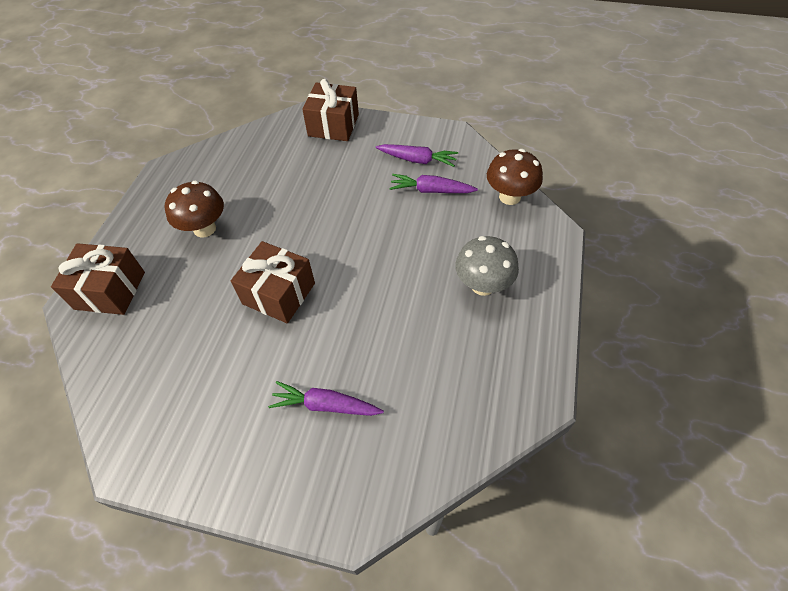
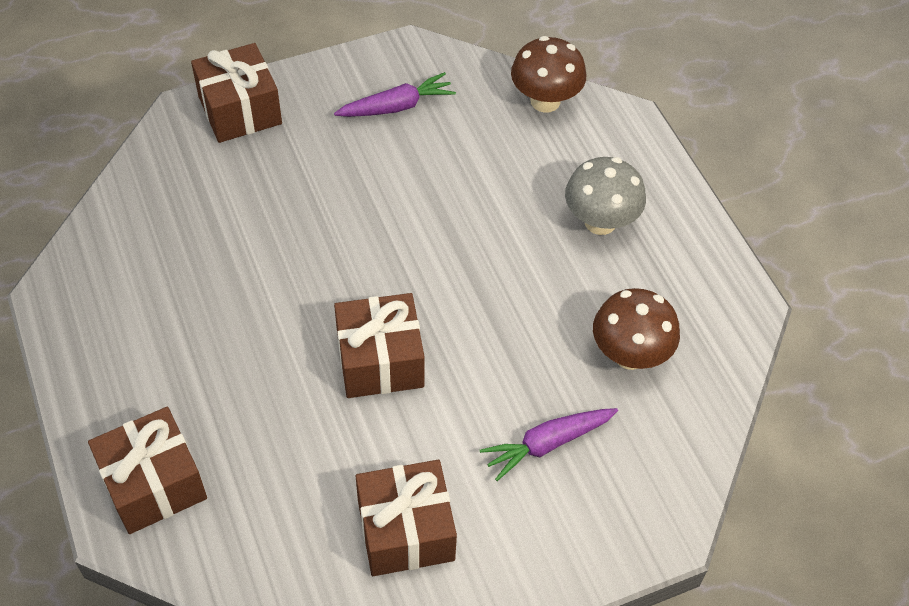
camera: 40 degrees left, 0 degrees up
brown mushroom [165,181,224,238] -> brown mushroom moved to [593,288,680,370]
purple carrot [389,174,478,193] -> none
none -> brown gift [356,460,457,576]

